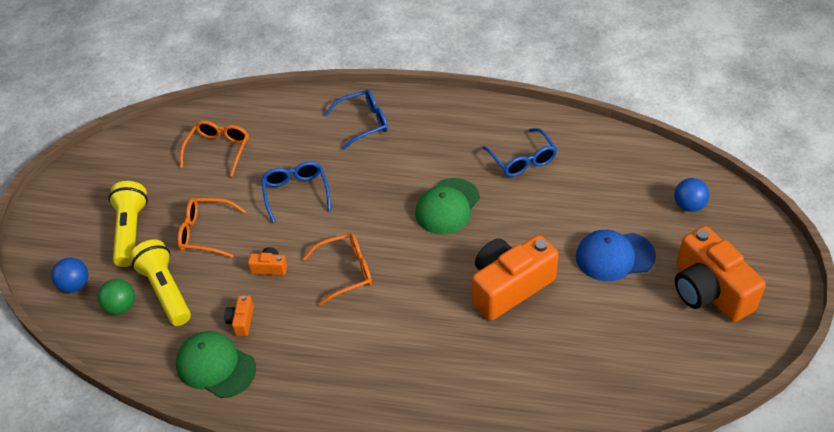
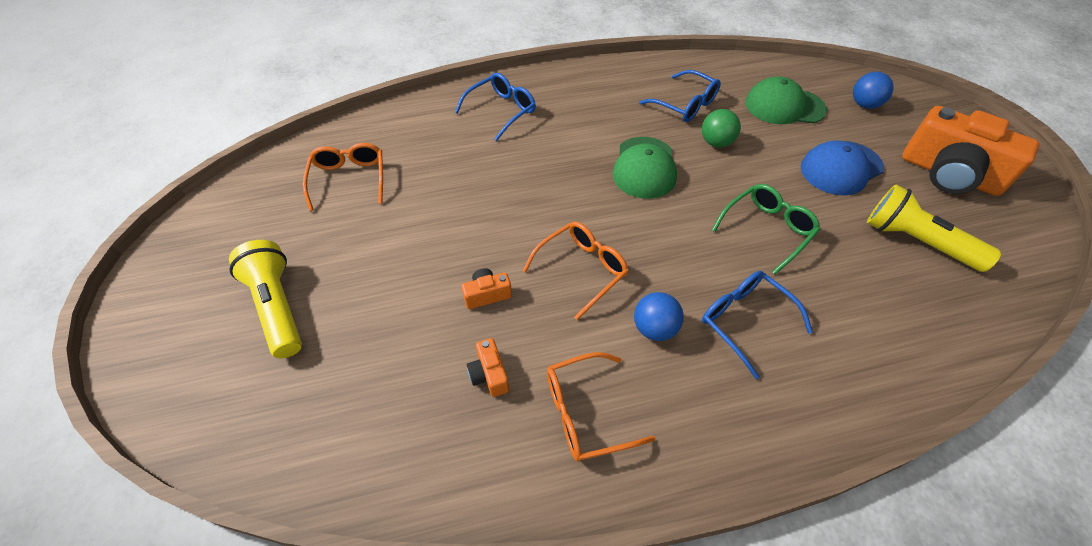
camera: 25 degrees left, 5 degrees up
blue ball [51,258,88,293] -> blue ball moved to [634,292,684,341]
green ball [97,279,135,315] -> green ball moved to [702,109,741,147]
yellow flashlight [129,239,191,326] -> yellow flashlight moved to [867,184,1001,272]
green cap [176,331,256,398] -> green cap moved to [745,76,827,124]
orange glasses [177,198,246,257] -> orange glasses moved to [547,352,655,462]
blue glasses [261,162,331,223] -> blue glasses moved to [702,271,813,379]
orange camera [472,235,559,321] -> green glasses [712,184,821,274]

